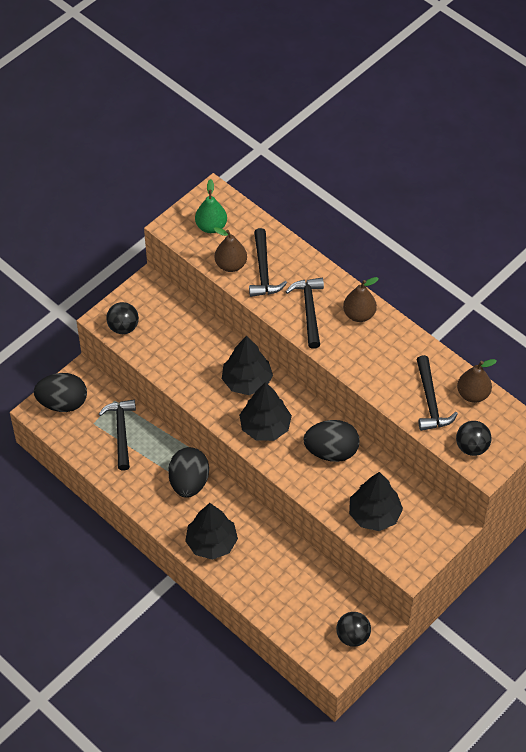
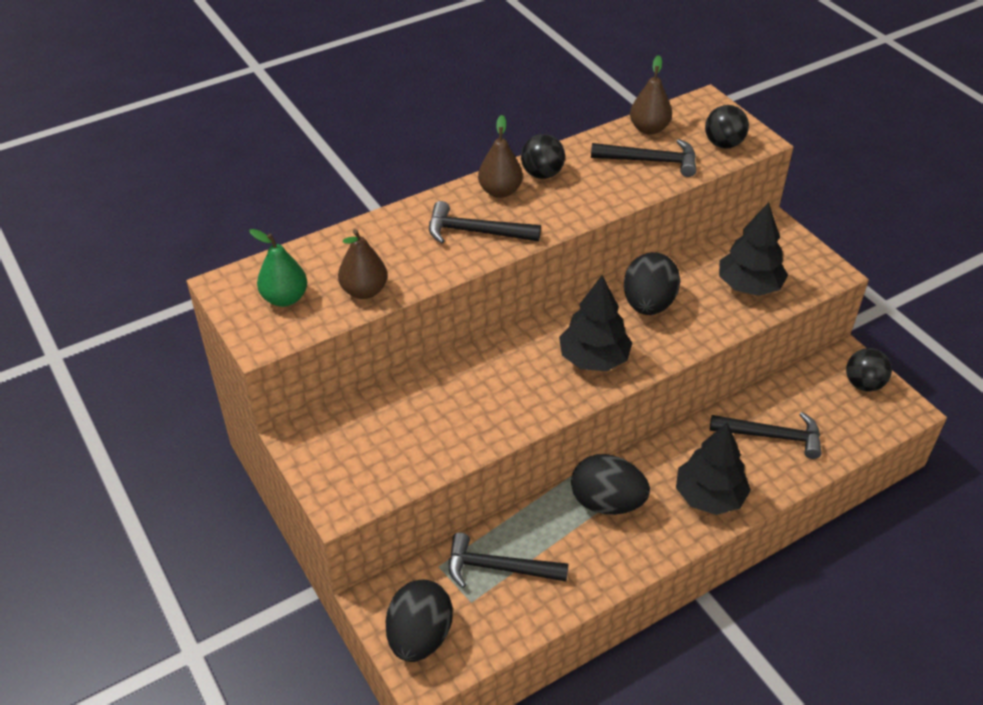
camera: 75 degrees left, 10 degrees down
black ball [106,302,139,334] -> black ball moved to [521,134,565,179]
black tree [222,336,273,395] -> none
black hammer [249,228,287,297] -> black hammer moved to [710,412,821,459]

